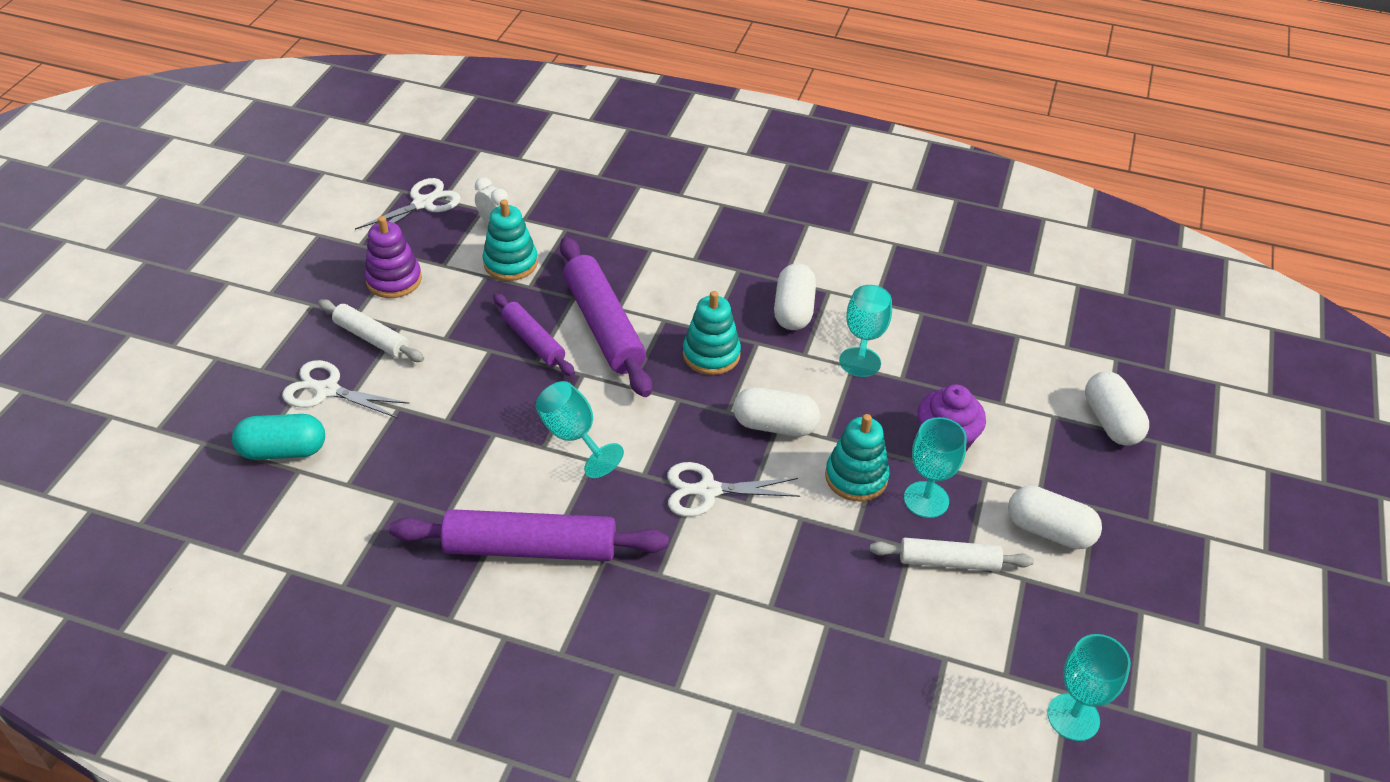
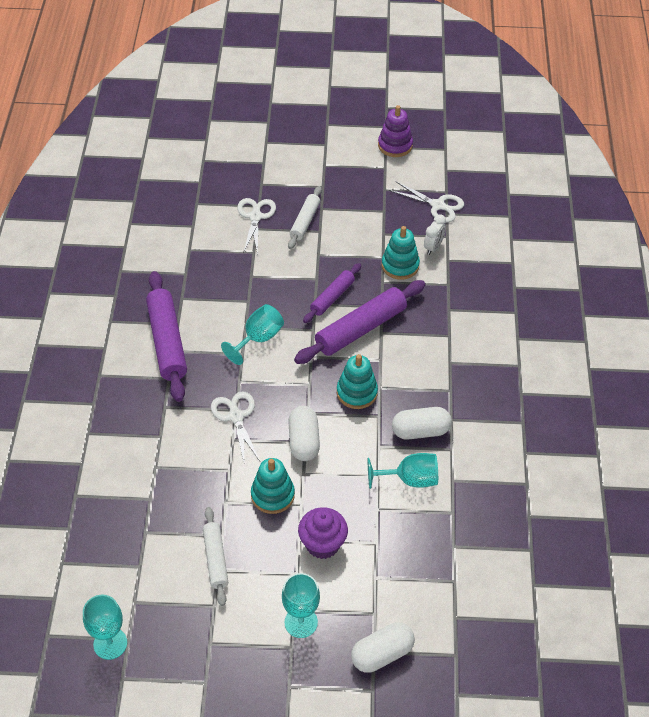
camera: 75 degrees right, 5 degrees up
turquoise capsule [232,414,325,460] -> none
purple stacking toy [364,216,422,298] -> purple stacking toy moved to [378,105,413,157]
turquoise goblet [904,417,967,518] -> turquoise goblet moved to [282,573,320,638]
white capsule [1008,486,1102,549] -> none

